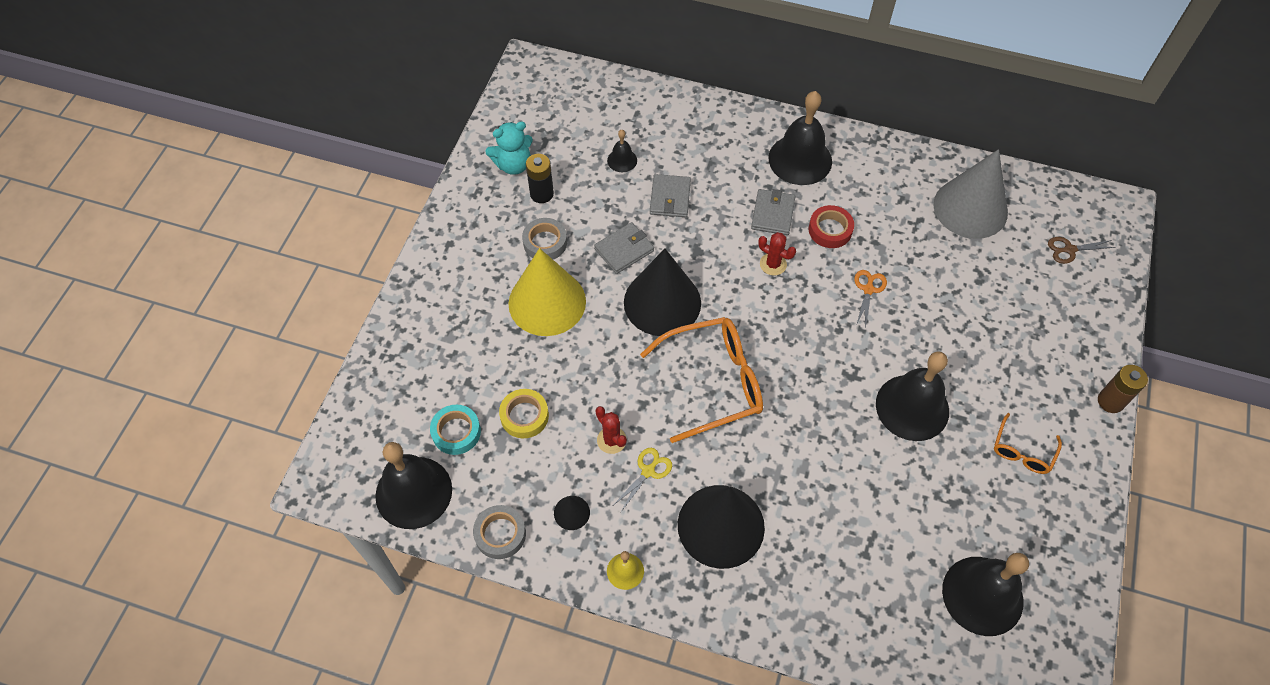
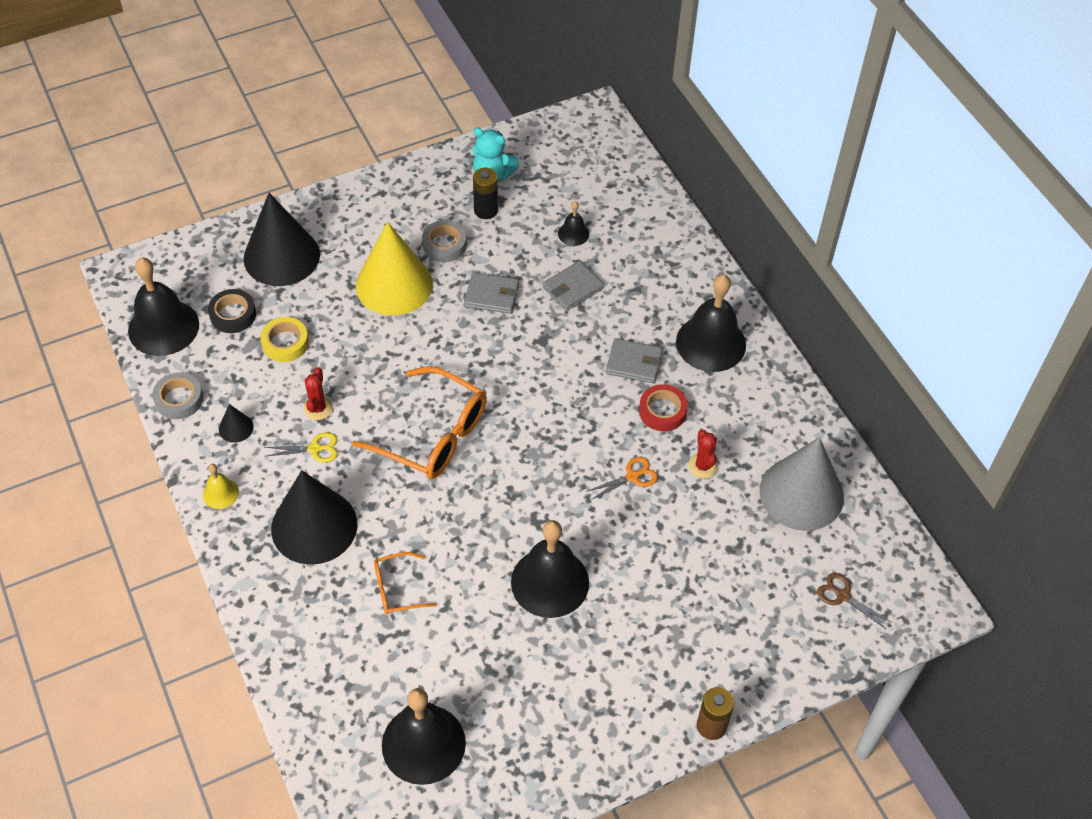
camera: 45 degrees right, 5 degrees down
turquoise tape [430,405,481,455] -> black tape [208,289,256,333]
black cone [624,248,701,336] -> black cone moved to [244,193,320,286]
grey wallet [751,189,795,235] -> grey wallet turned 45 degrees clockwise [606,338,663,383]
red cactus [758,232,796,276] -> red cactus moved to [688,429,718,478]
orange glasses [994,413,1062,474] -> orange glasses moved to [374,552,437,614]

